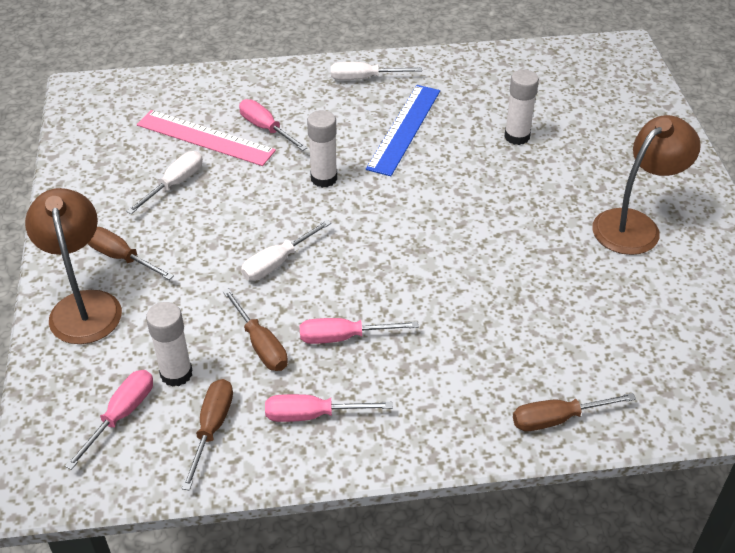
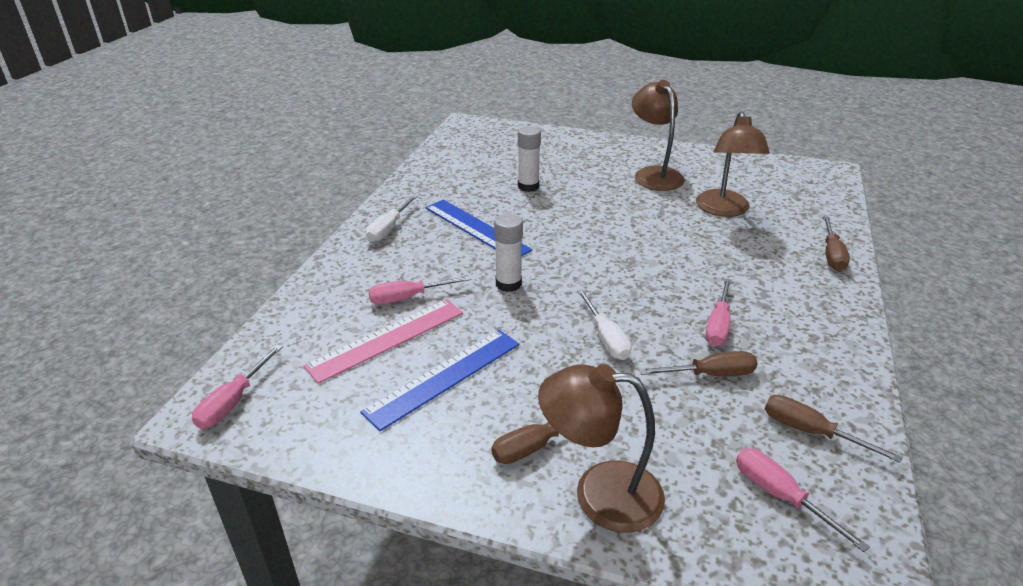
camera: 65 degrees left, 10 degrees down
white screwdriver [126,151,203,214] -> blue ruler [361,330,519,431]
white glue stick [146,302,193,387] -> none
pink screwdriver [265,394,393,422] -> pink screwdriver moved to [192,345,283,429]
none -> brown lamp [696,111,770,217]

